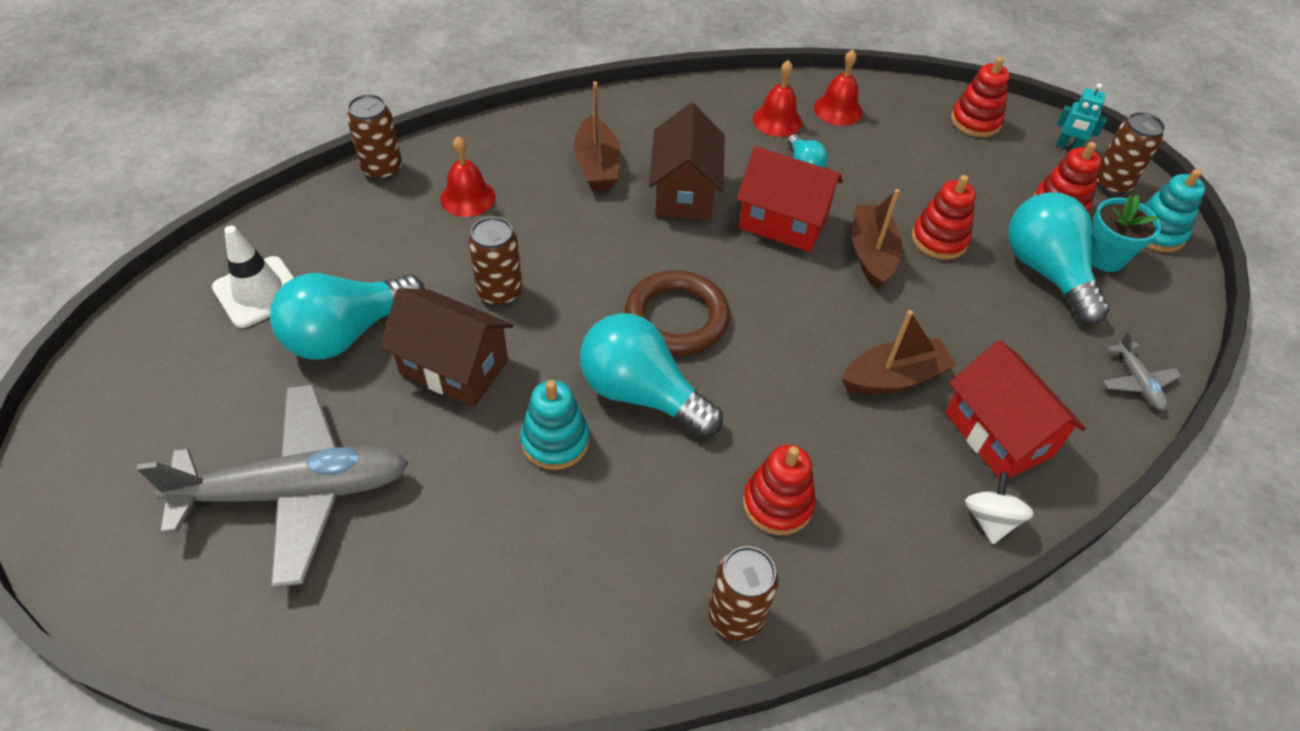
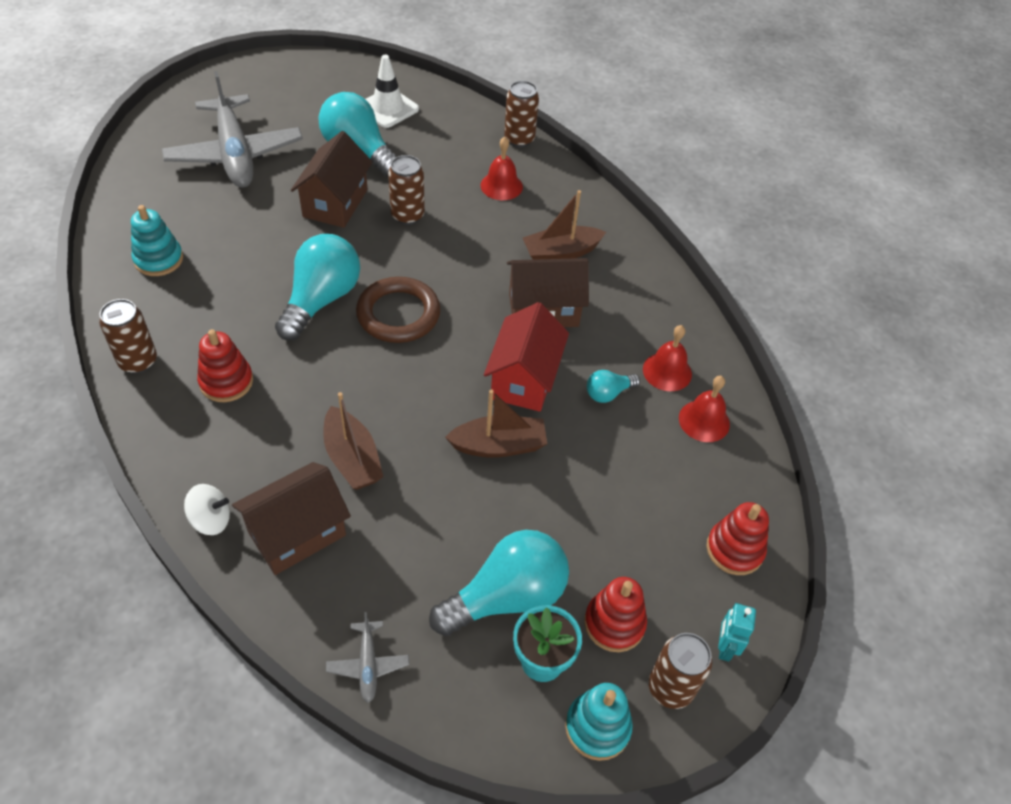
camera: 80 degrees right, 0 degrees up
turquoise stacking toy [520,380,590,470] -> turquoise stacking toy moved to [131,205,183,276]
red stacking toy [912,175,976,260] -> none
red house [945,340,1086,479] -> brown house [232,462,351,575]
grey plane [1103,331,1181,410] -> grey plane turned 75 degrees counterclockwise [326,612,409,703]

